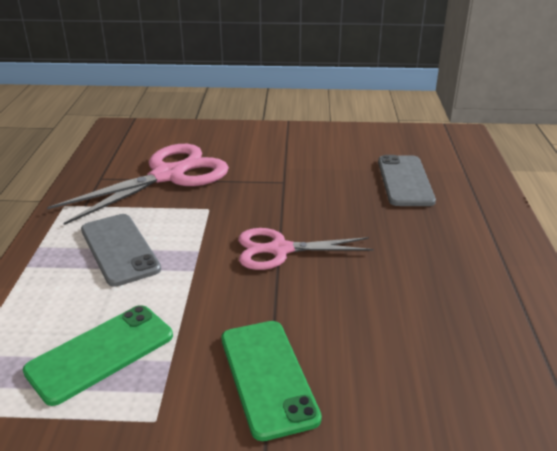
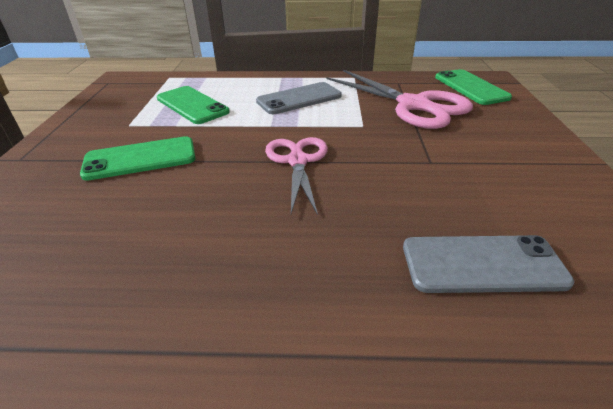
camera: 90 degrees right, 5 degrees up
none -> green phone [435,69,512,105]

